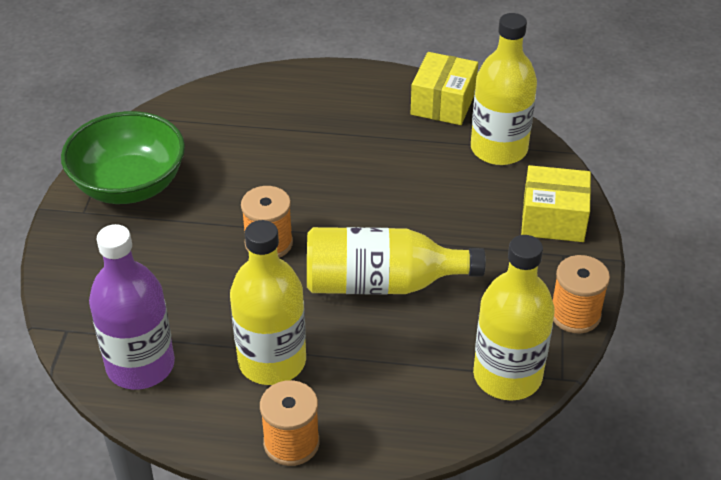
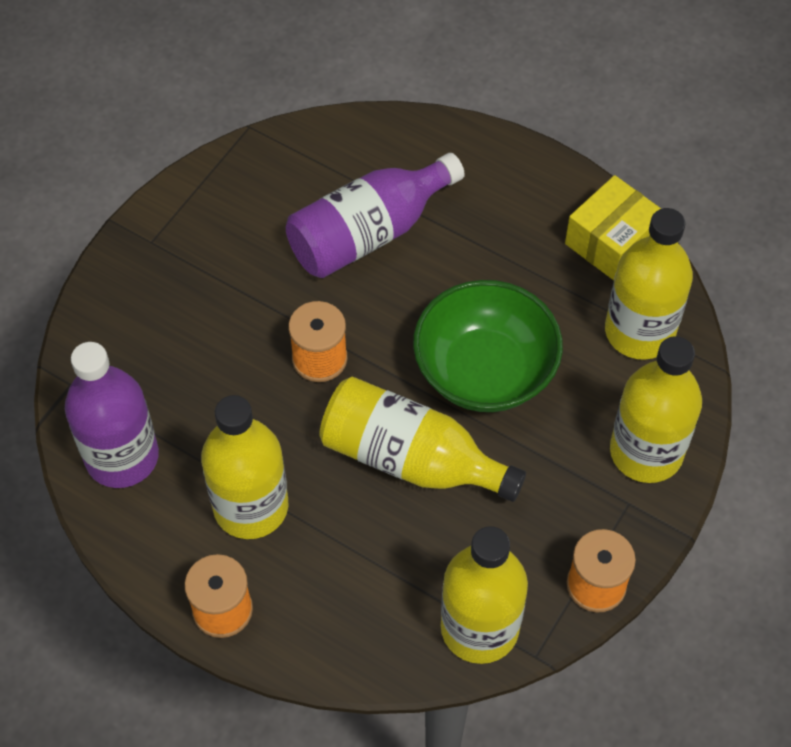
camera: 25 degrees right, 15 degrees up
green bowl [61,111,185,204] -> green bowl moved to [413,280,563,412]
yellow box [521,165,591,242] -> yellow bottle [610,336,702,483]
none -> purple bottle [286,153,465,278]

